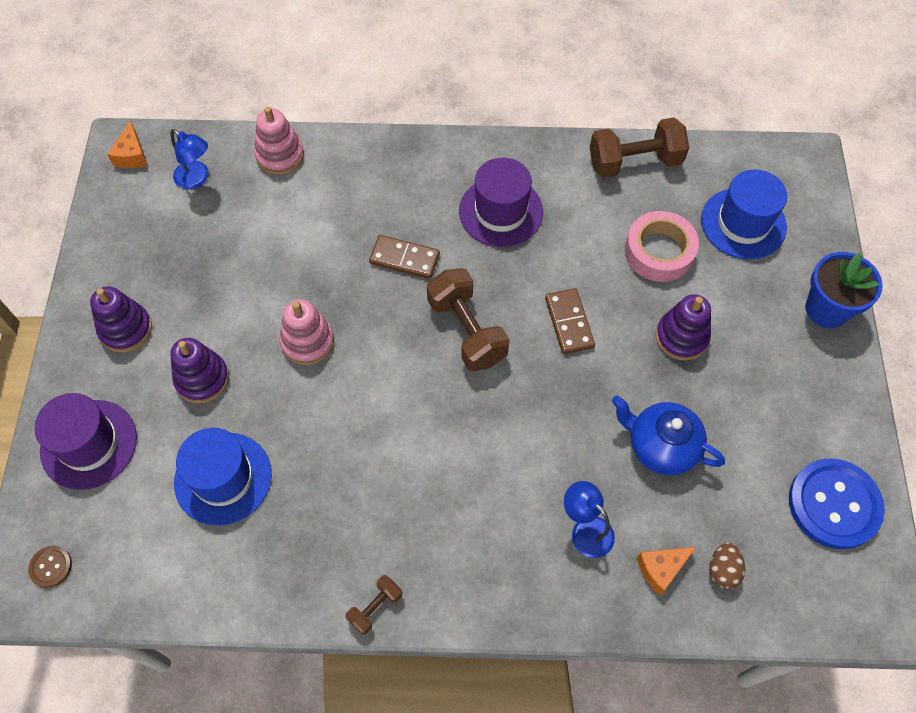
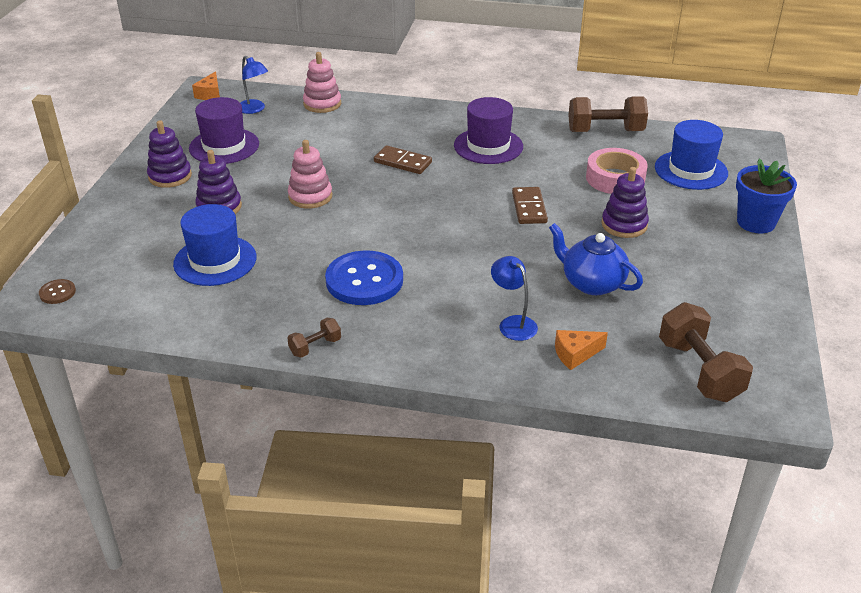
camera: 10 degrees right, 25 degrees down
purple hat [34,393,137,490] -> purple hat moved to [189,97,259,164]
brown dumbbell [427,268,510,371] -> brown dumbbell moved to [659,302,753,402]
brown egg [709,543,745,589] -> none
blue button [789,458,885,549] -> blue button moved to [325,250,403,305]

